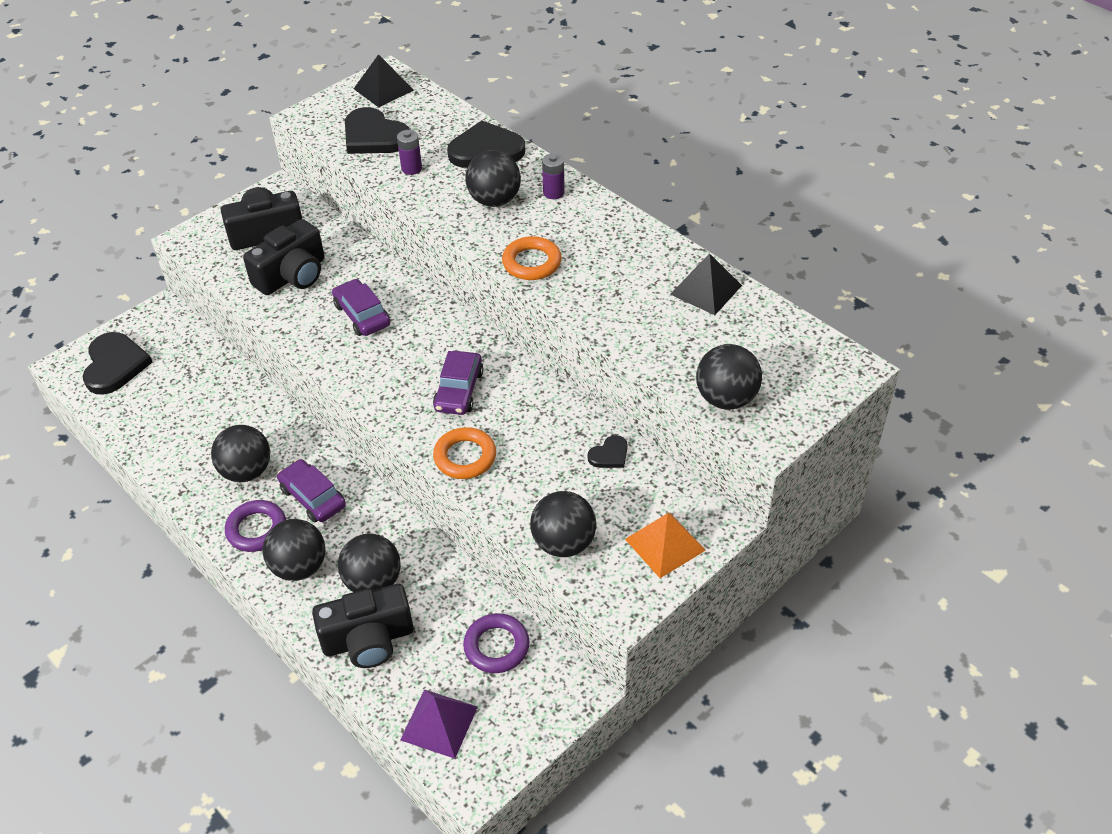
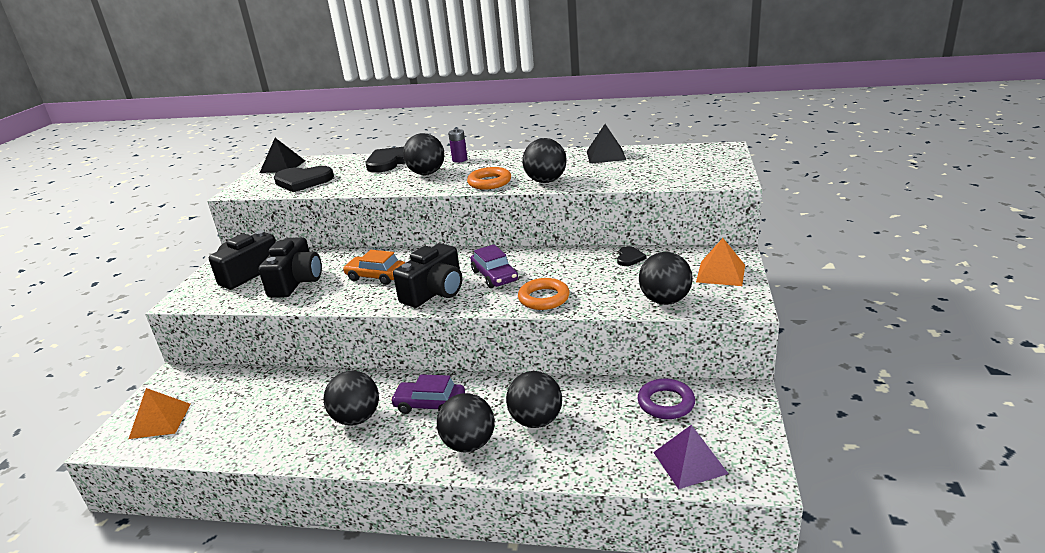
camera: 35 degrees left, 20 degrees down
black heart [83,332,152,395] -> orange pyramid [129,388,191,439]
purple ring [225,500,286,552] -> none
black camera [312,584,414,668] -> black camera moved to [393,243,462,308]
purple car [332,279,390,336] -> orange car [343,250,405,285]
purple battery [397,130,422,175] -> none
black ball [696,344,762,409] -> black ball moved to [522,138,567,183]

